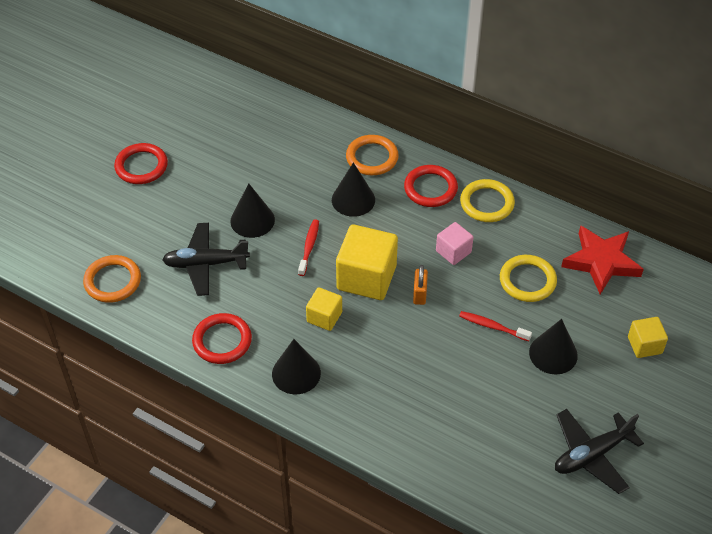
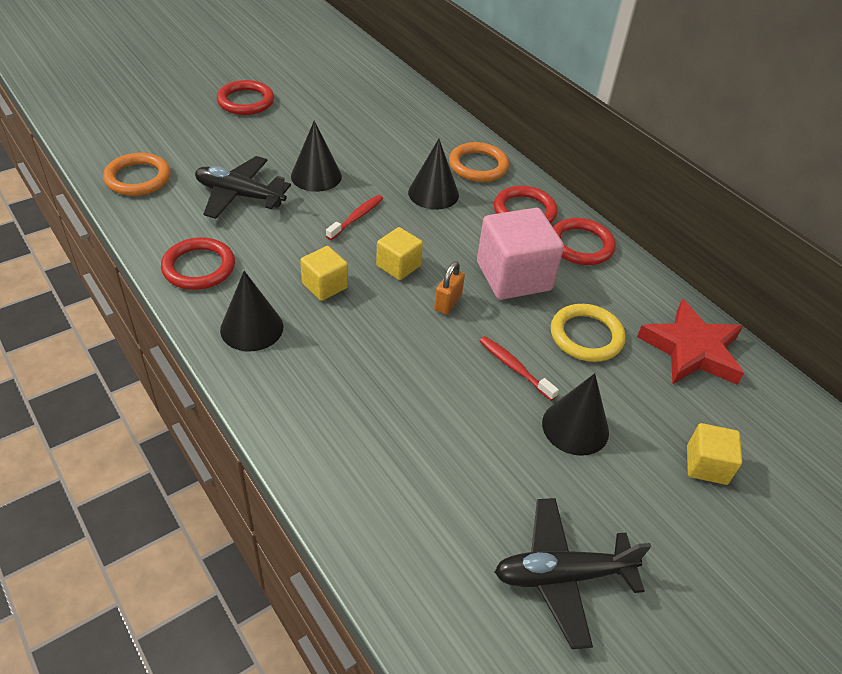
camera: 20 degrees right, 5 degrees down
yellow cube [336,224,398,300] -> yellow cube [376,227,423,280], size x0.54
pink cube [436,222,473,265] -> pink cube [477,208,564,300], size x1.84
yellow ring [460,179,515,222] -> red ring [553,218,616,265]

